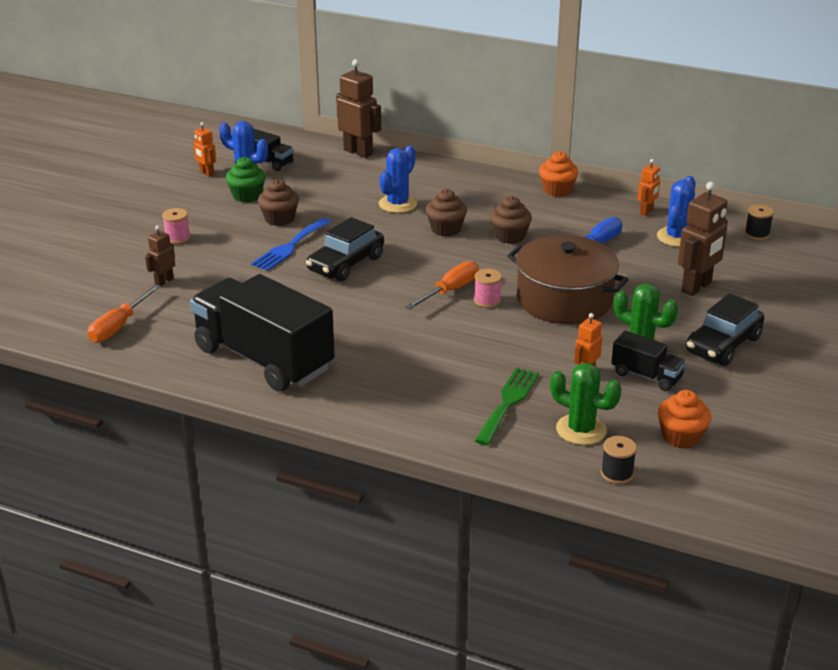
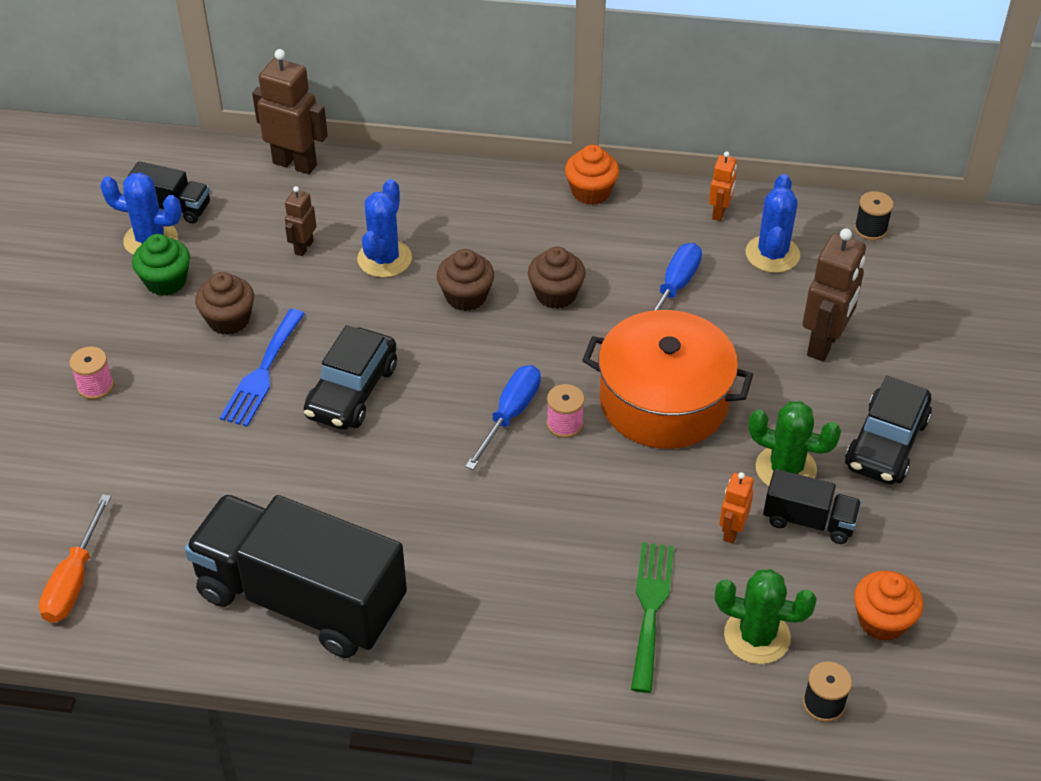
camera: 15 degrees left, 15 degrees up
brown robot [145,226,175,286] -> brown robot moved to [285,186,316,256]
orange robot [193,122,216,177] -> none
orange screwdriver [405,261,479,309] -> blue screwdriver [465,365,541,470]
brown pot [507,235,629,324] -> orange pot [582,310,753,449]

